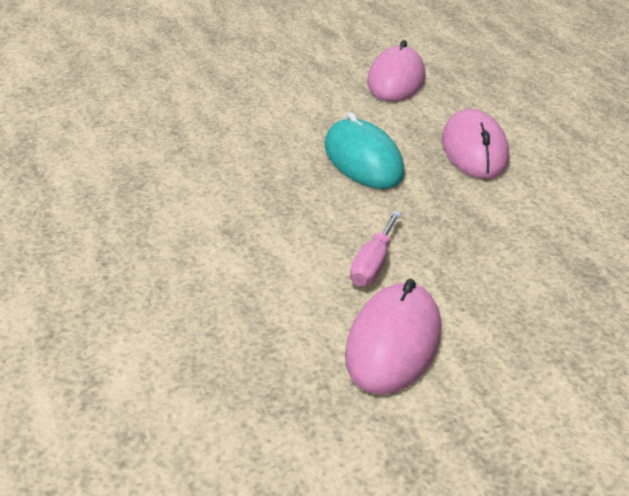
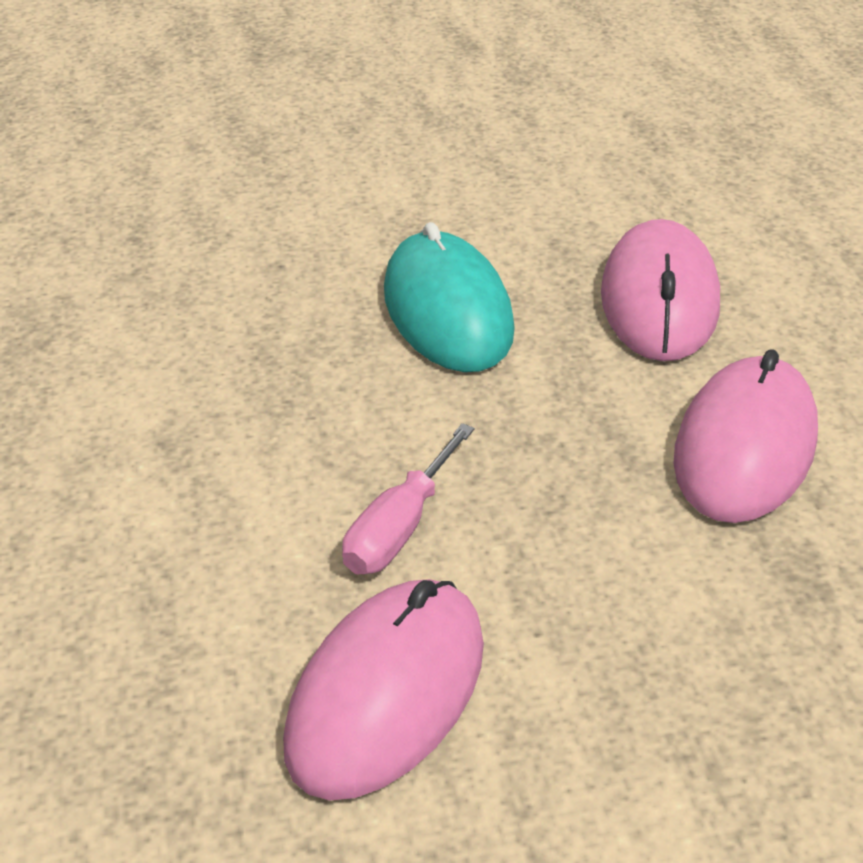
camera: 10 degrees right, 5 degrees up
pink mouse [367,40,425,101] -> pink mouse moved to [674,349,818,523]

